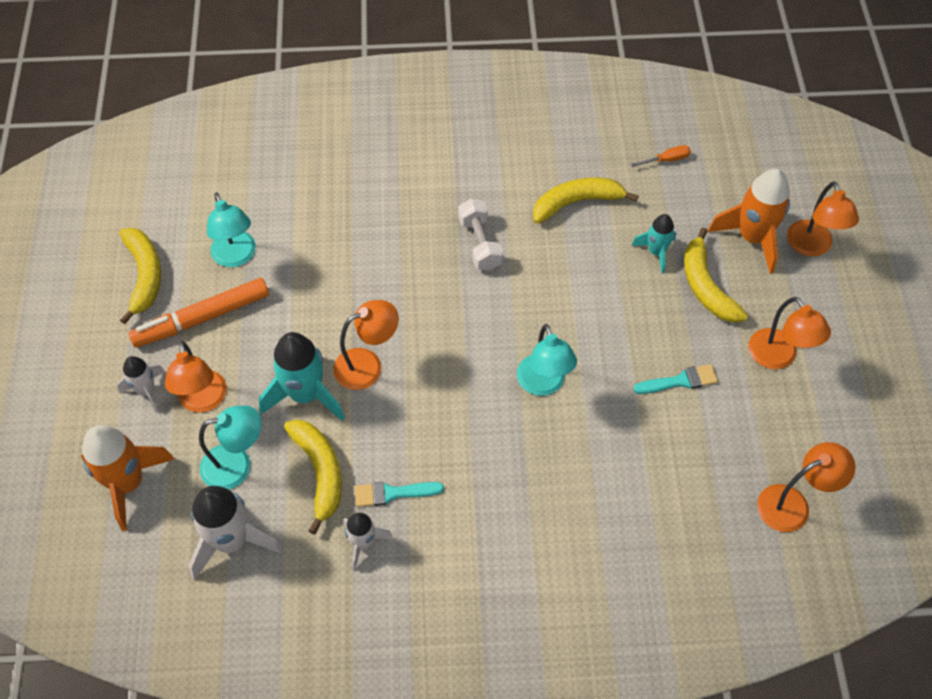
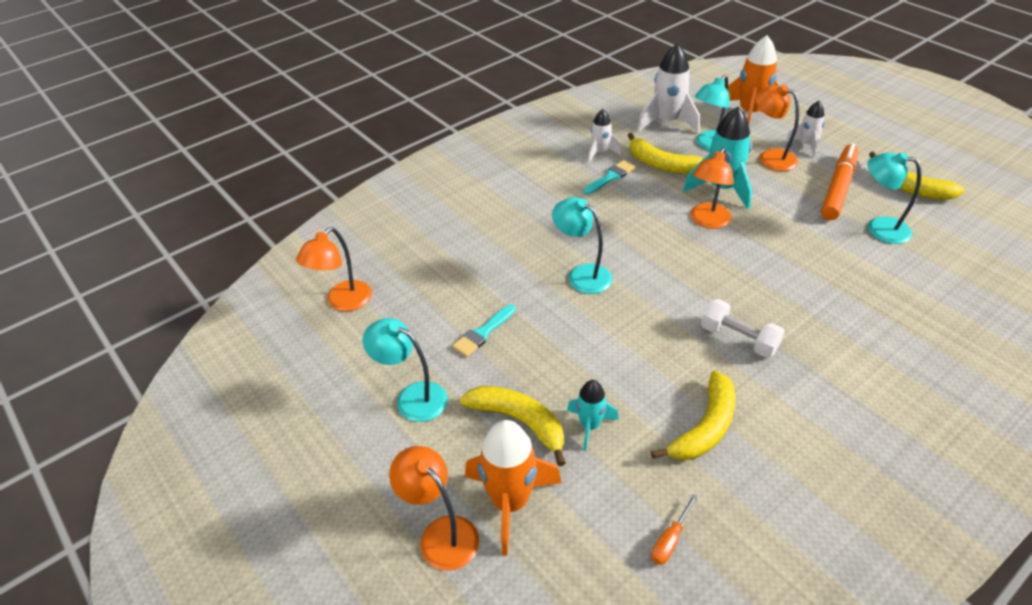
camera: 145 degrees right, 15 degrees down
orange lamp [749,297,831,369] -> turquoise lamp [363,318,448,422]

